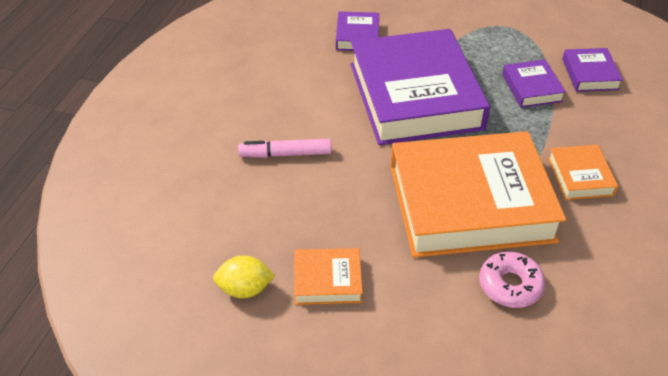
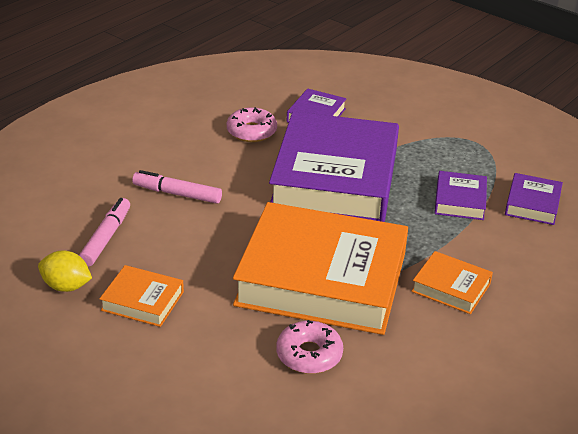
camera: 20 degrees right, 10 degrees down
orange book [548,145,618,200] -> orange book turned 75 degrees counterclockwise [411,251,493,314]
none -> pink marker [79,198,130,266]
none -> pink donut [227,107,277,142]

